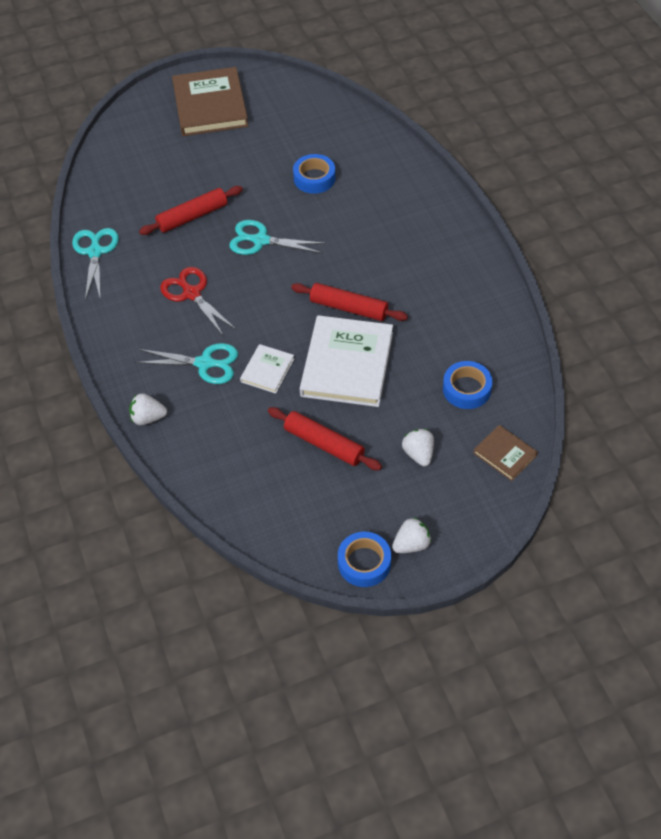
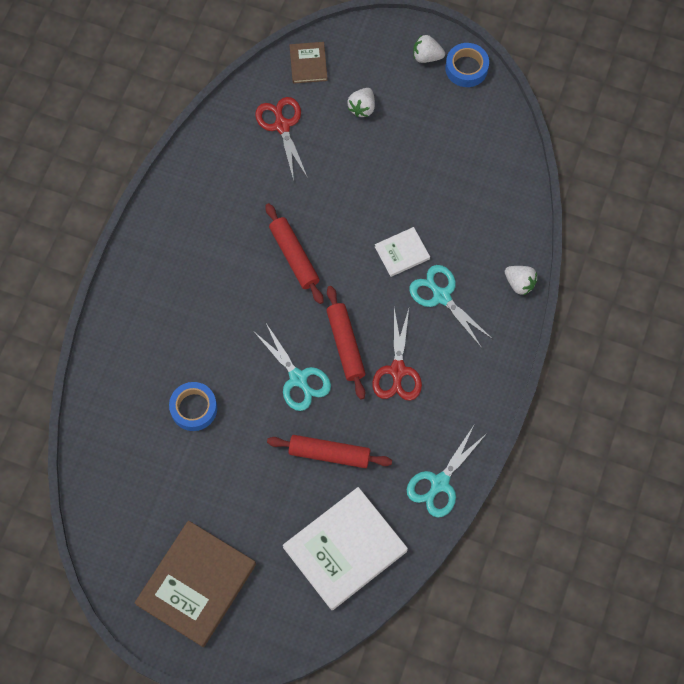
camera: 140 degrees left, 15 degrees up
red rolling pin [268,407,382,470] -> red rolling pin moved to [326,286,366,399]
white book [300,315,393,407] -> white book moved to [283,487,408,610]
blue tape [443,361,493,409] -> red scissors [255,97,308,181]

